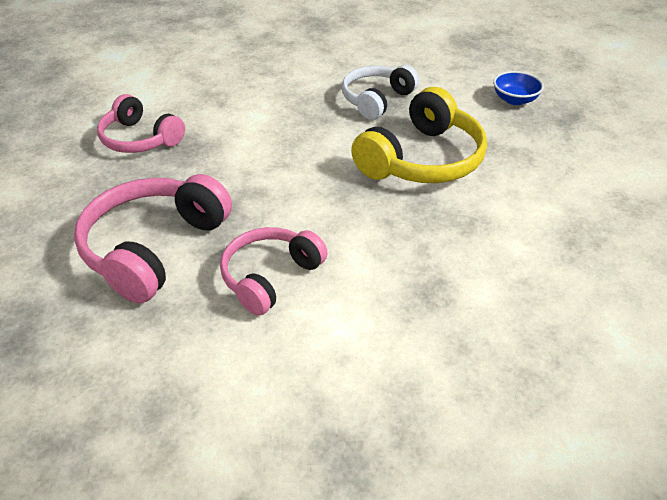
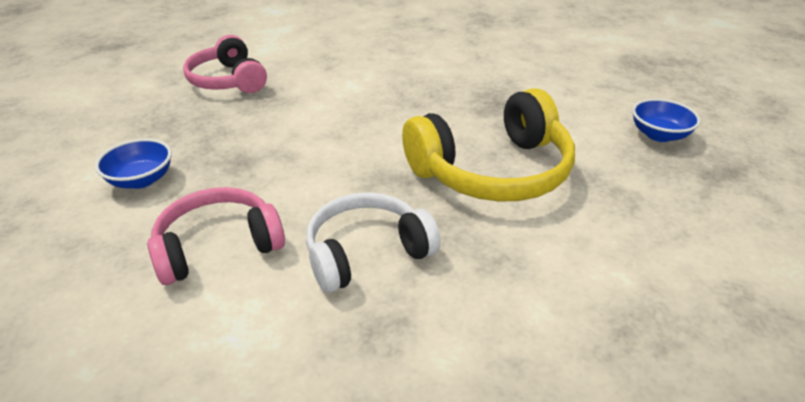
camera: 25 degrees right, 5 degrees down
pink headphones [74,174,232,303] -> blue bowl [95,138,172,189]
white headphones [342,65,419,120] -> white headphones moved to [306,192,441,293]

